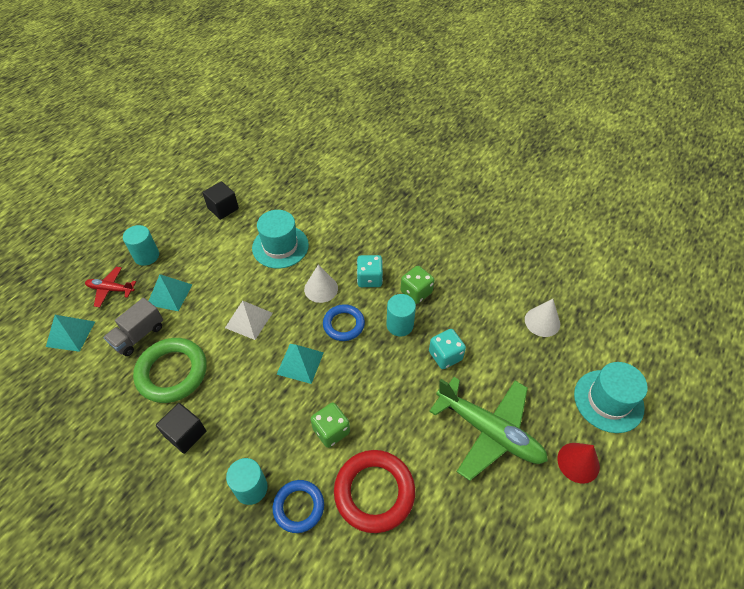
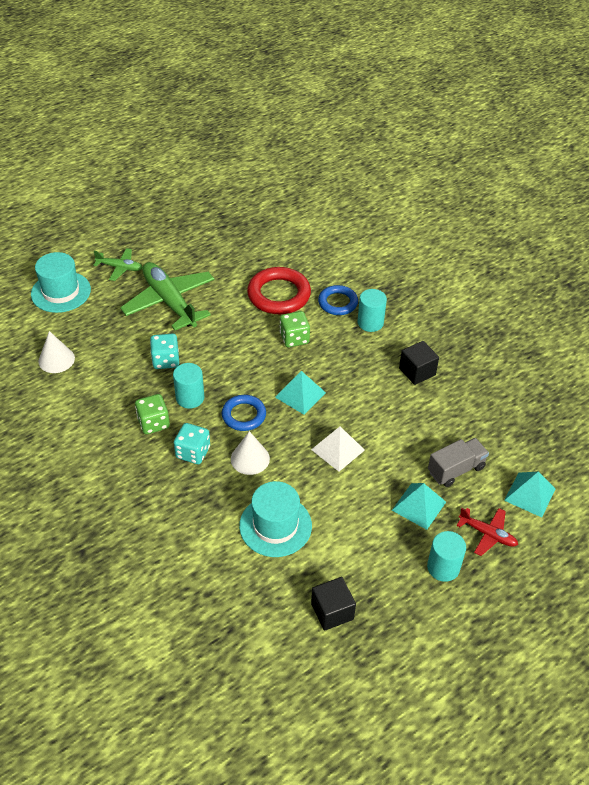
camera: 160 degrees left, 5 degrees down
green ring [133,338,207,403] -> none
red cone [557,443,600,484] -> green plane [93,248,143,281]

